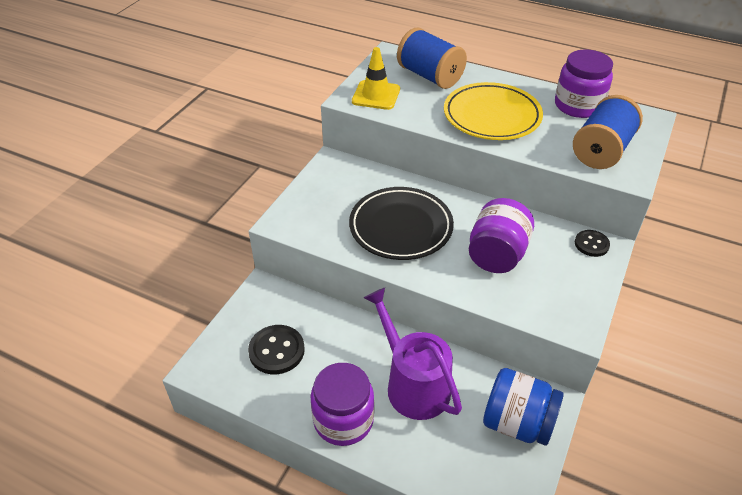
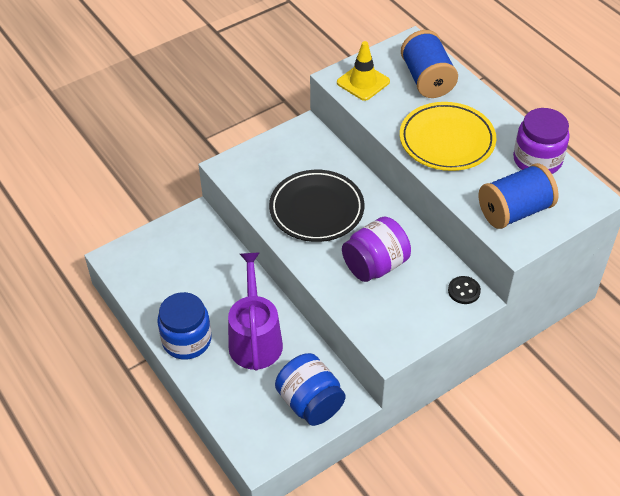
camera: 30 degrees right, 5 degrees up
black button [248,325,305,374] -> none
purple jar [311,363,374,446] -> blue jar [157,292,212,360]

